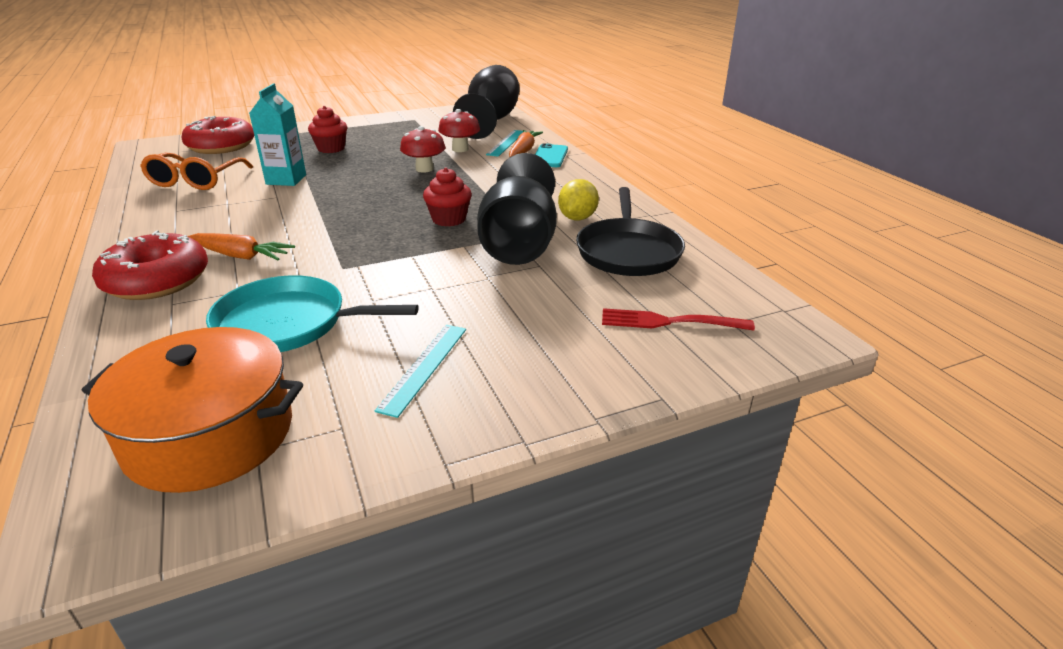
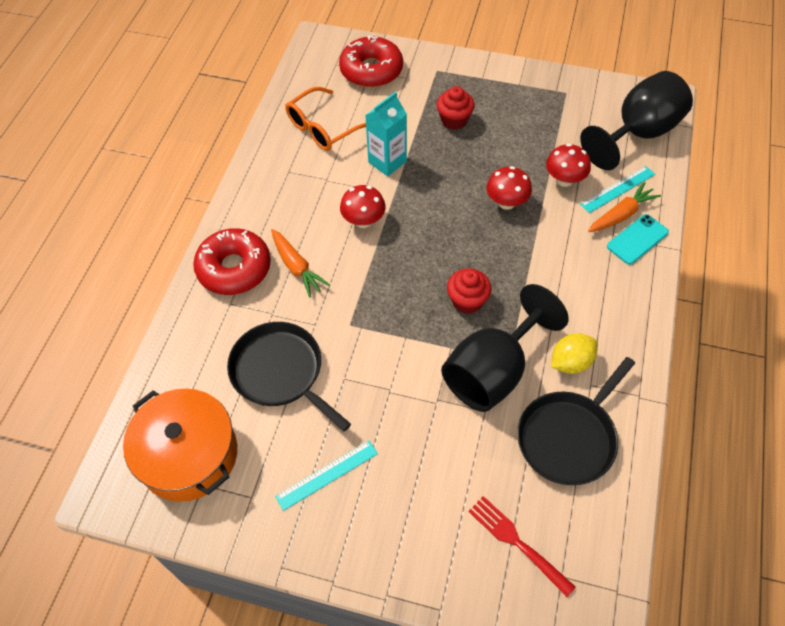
camera: 40 degrees right, 25 degrees up
turquoise pan [206,275,419,352] -> black pan [227,322,351,432]
none -> red mushroom [340,185,386,228]

